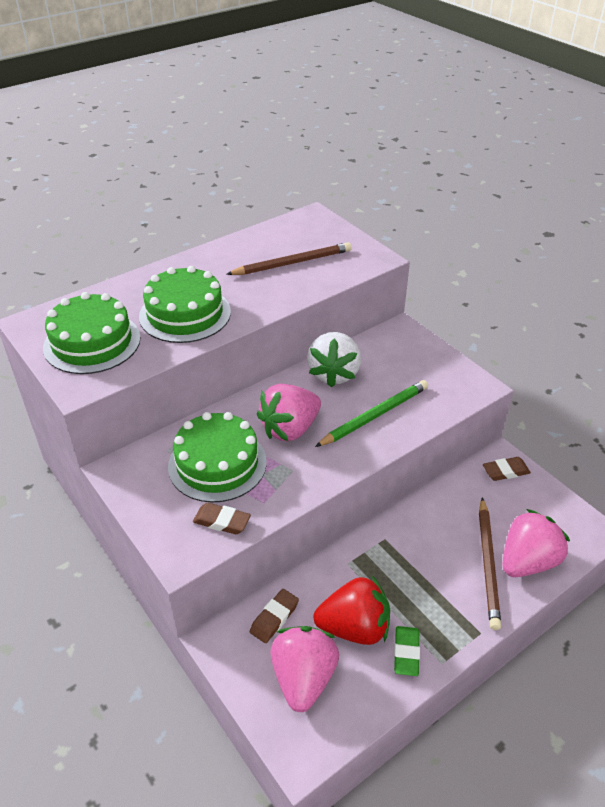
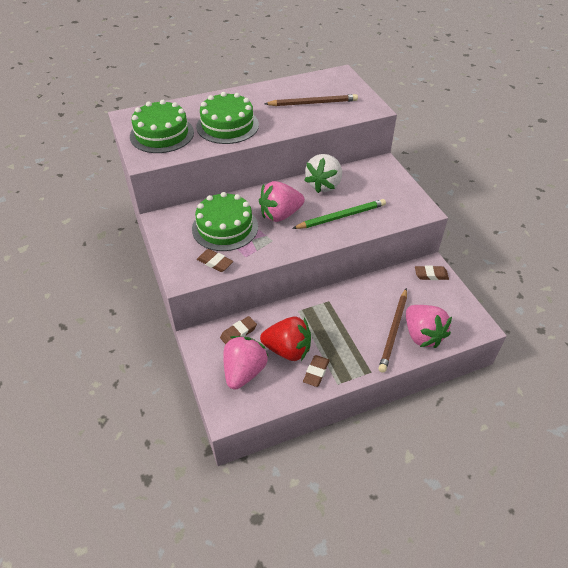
camera: 15 degrees right, 5 degrees up
green eraser [394,626,420,676] -> brown eraser [303,355,330,387]
pink strawberry [502,509,570,577] -> pink strawberry turned 90 degrees clockwise [406,305,452,348]

